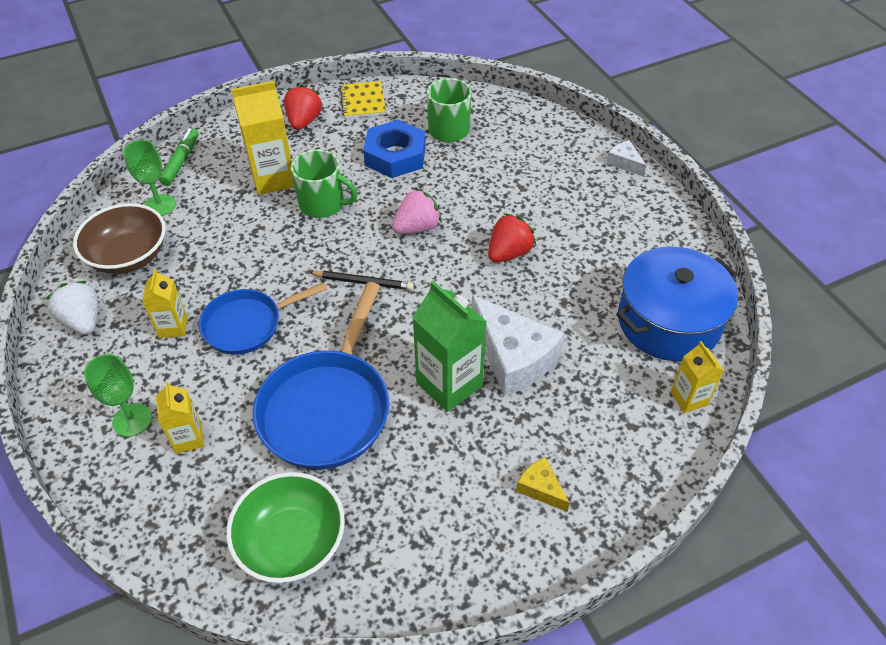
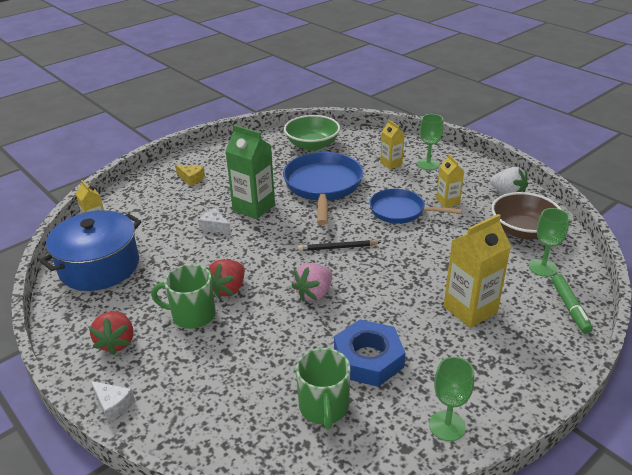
camera: 165 degrees right, 15 degrees down
blue pan [199,283,327,355] -> blue pan turned 120 degrees counterclockwise [370,189,462,224]
red strawberry [284,84,323,130] -> red strawberry moved to [89,311,134,355]
green mug [291,150,358,218] -> green mug moved to [151,264,216,329]
yellow notebook [340,81,386,118] -> green goblet [429,357,474,441]
white cheese [472,295,564,396] -> white cheese [198,208,231,234], size x0.48

